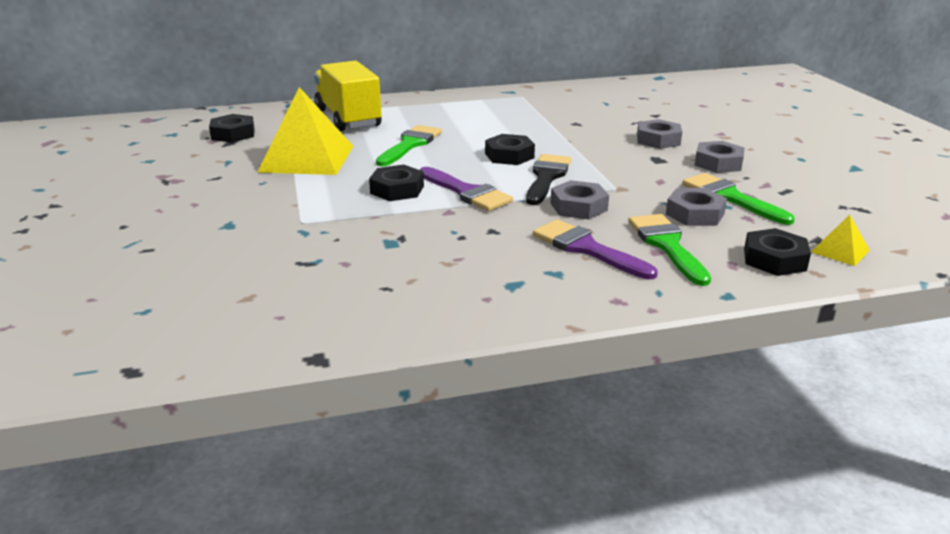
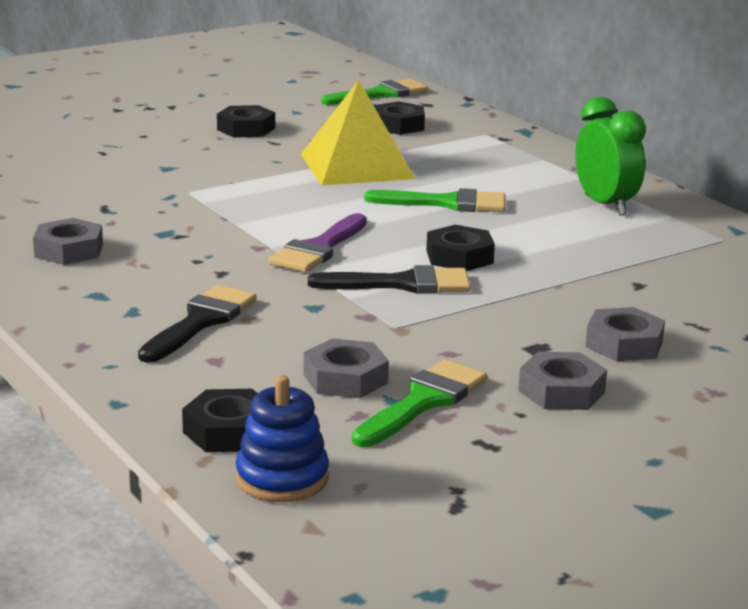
camera: 70 degrees right, 5 degrees down
yellow truck [314,61,382,131] -> none
black nut [369,165,424,201] -> black nut moved to [217,105,275,138]
purple brush [533,219,658,280] -> black brush [138,285,257,363]
grey nut [550,180,609,220] -> grey nut moved to [33,218,103,265]
green brush [628,214,711,286] -> green brush moved to [321,79,428,105]
yellow pyramid [811,215,870,266] -> blue stacking toy [236,375,329,502]
none -> green clock [575,97,646,216]

